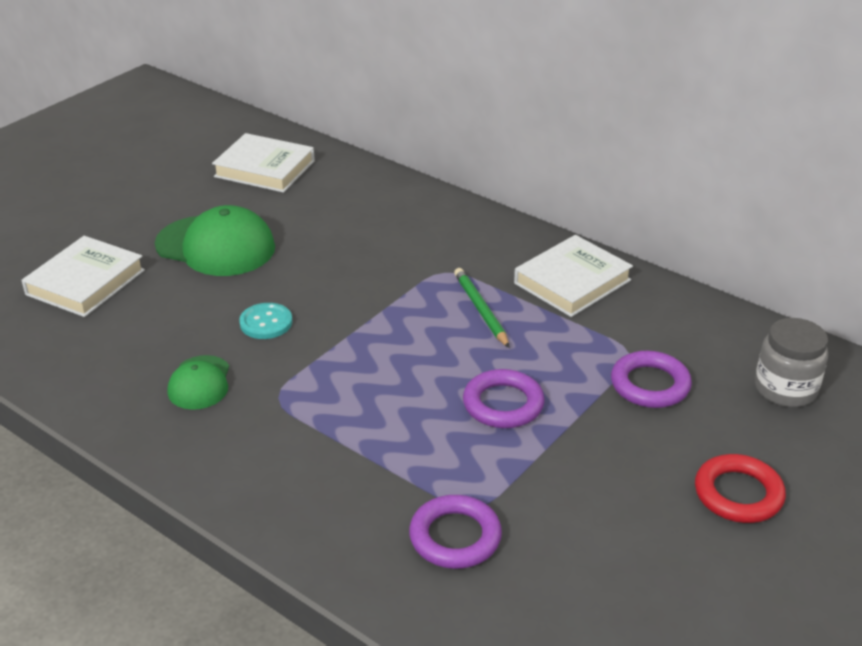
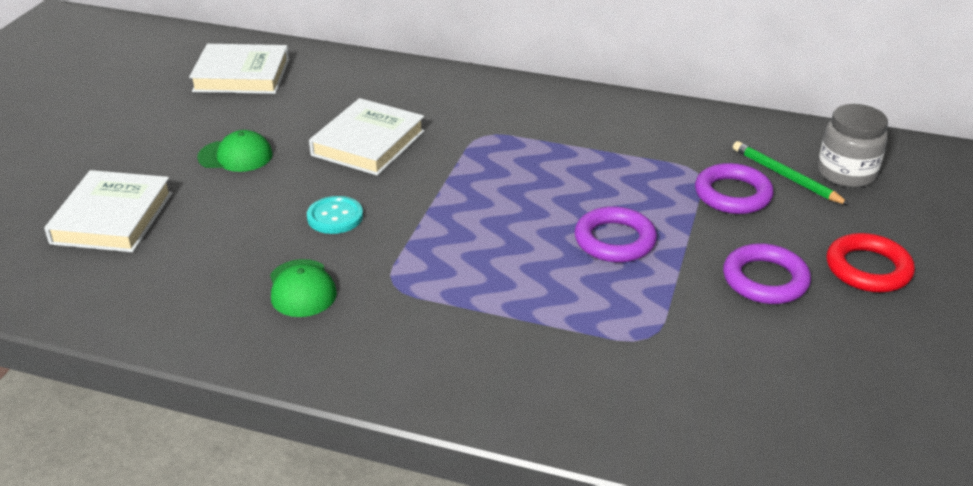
camera: 20 degrees left, 0 degrees up
green cap [155,205,275,276] -> green cap [197,130,273,172], size x0.56
purple ring [409,495,502,569] -> purple ring moved to [723,243,811,304]
green pencil [454,268,510,348] -> green pencil moved to [733,141,850,205]
white book [514,235,633,317] -> white book moved to [309,98,425,176]

